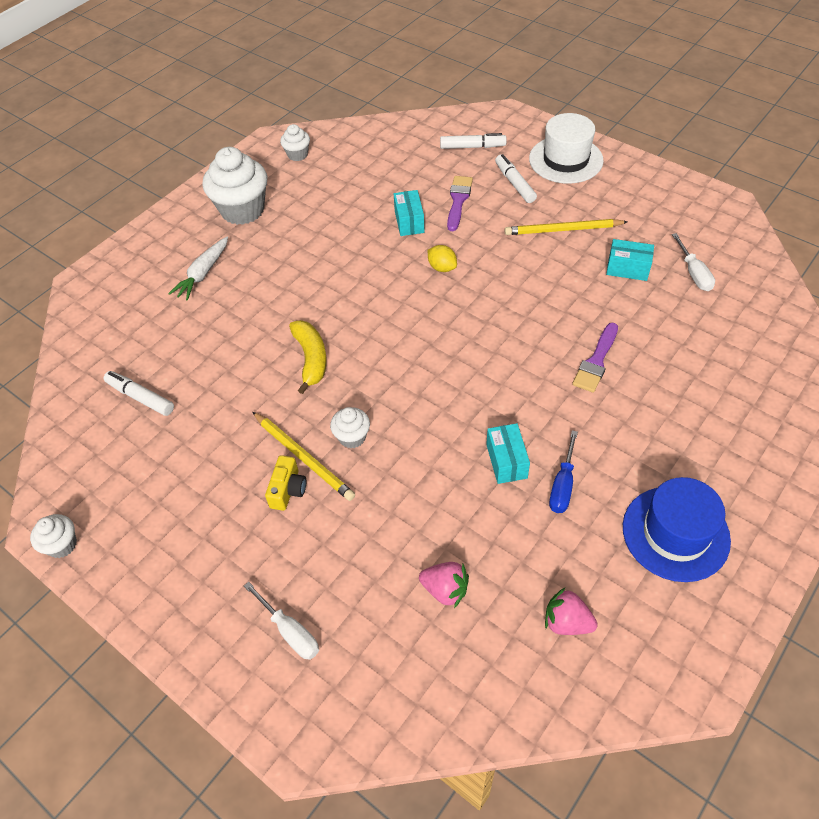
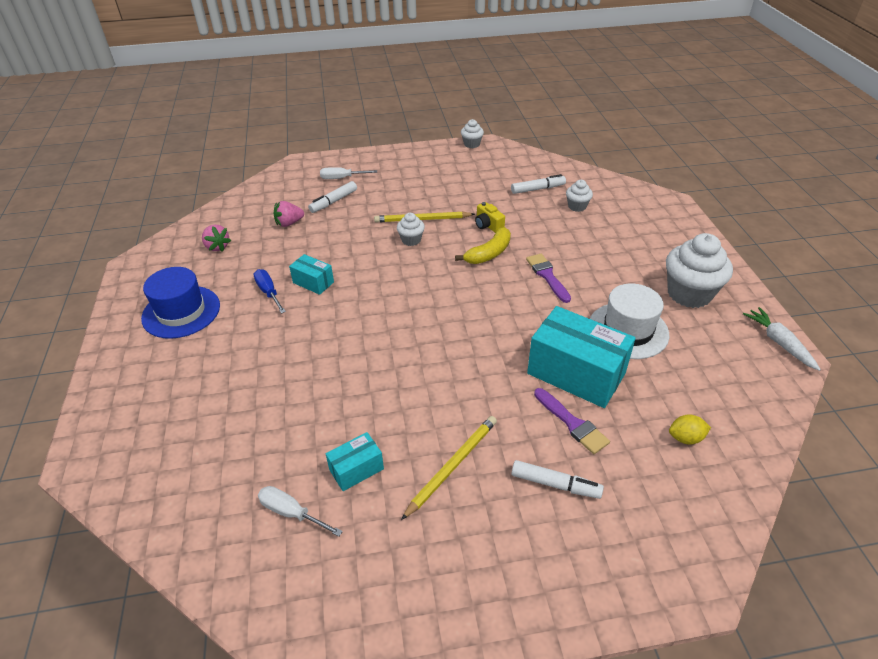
camera: 130 degrees right, 10 degrees down
white carrot [168,237,228,300] -> white carrot moved to [743,307,821,371]
yellow camera [265,455,306,511] -> yellow camera moved to [475,202,505,233]
white cupcake [280,124,310,161] -> white cupcake moved to [566,180,593,212]
yellow banana [289,320,327,394] -> yellow banana turned 75 degrees counterclockwise [455,227,511,264]
turquoise box [394,190,425,236] -> turquoise box [527,306,636,408], size x2.03
yellow lemon [428,245,457,272] -> yellow lemon moved to [669,415,711,445]
white marker [440,133,507,149] -> white marker moved to [308,181,357,213]
white hat [529,113,604,184] -> white hat moved to [590,283,669,359]
pink strawberry [545,587,598,635] -> pink strawberry turned 75 degrees clockwise [202,225,231,252]
purple brush [572,323,618,393] -> purple brush moved to [526,254,571,303]

